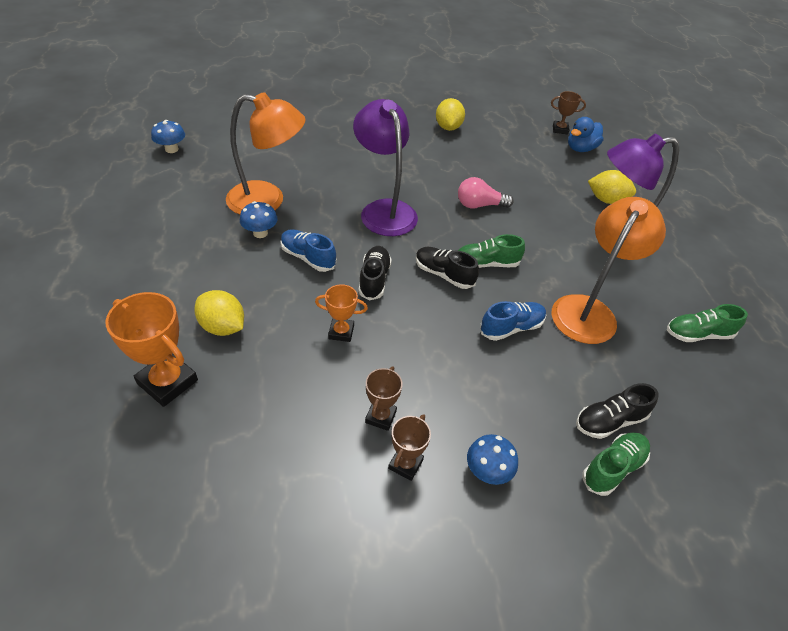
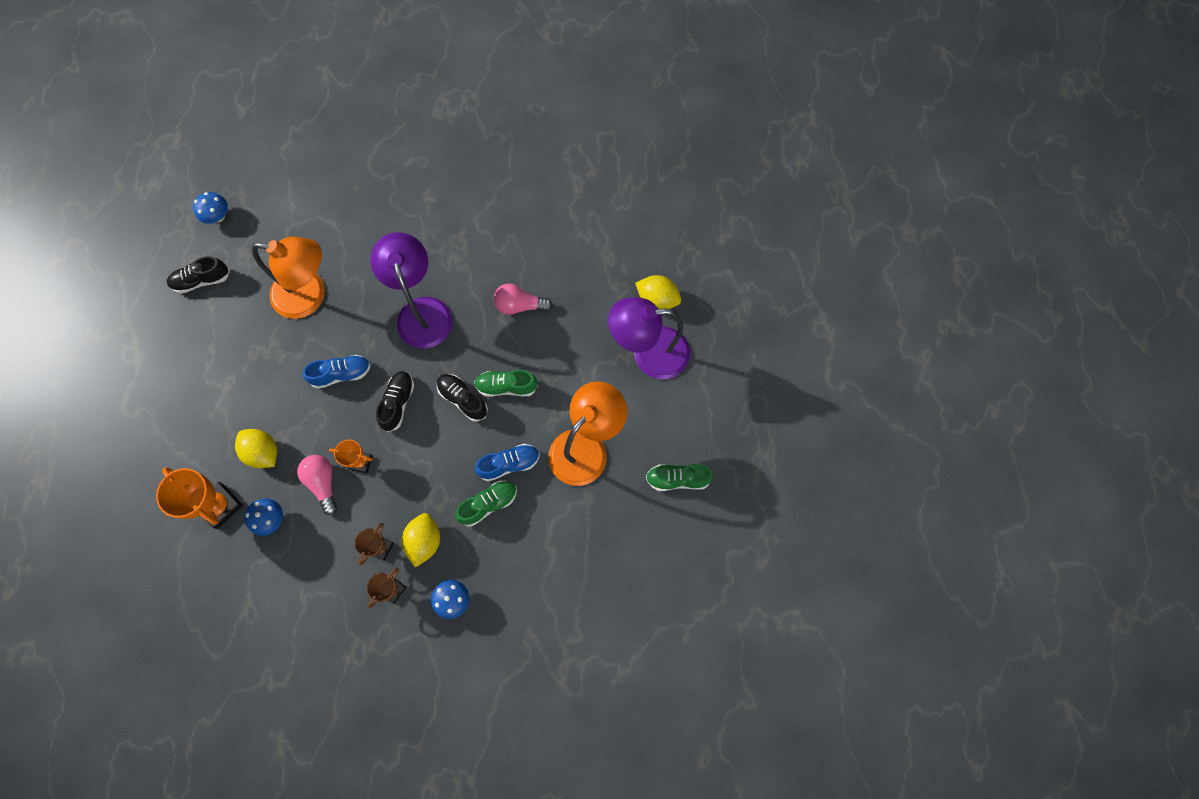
camera: 10 degrees right, 25 degrees up
blue mushroom [240,201,278,238] -> blue mushroom moved to [244,499,283,536]
blue shoe [281,229,337,272] -> blue shoe turned 120 degrees clockwise [303,355,371,389]
yellow lemon [436,98,465,131] -> yellow lemon moved to [402,513,440,568]
brown trophy [551,91,586,135] -> none
blue duck [568,117,604,152] -> none
black shoe [576,383,659,439] -> black shoe moved to [166,256,230,294]
green shoe [582,432,650,496] -> green shoe moved to [455,480,517,527]
none -> pink light bulb [297,455,338,515]

